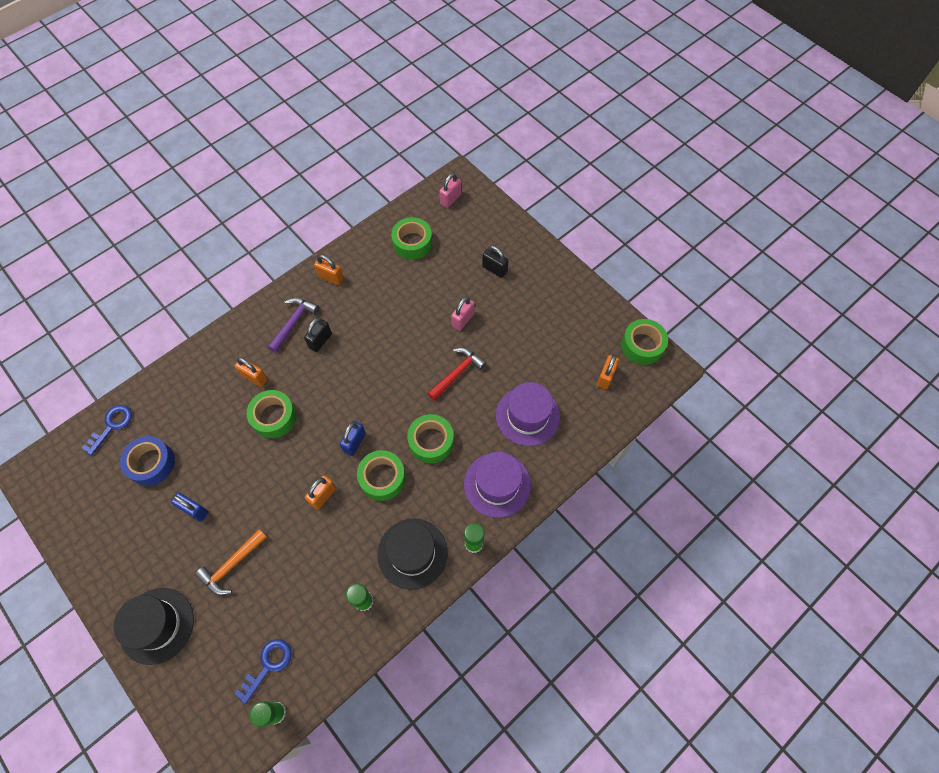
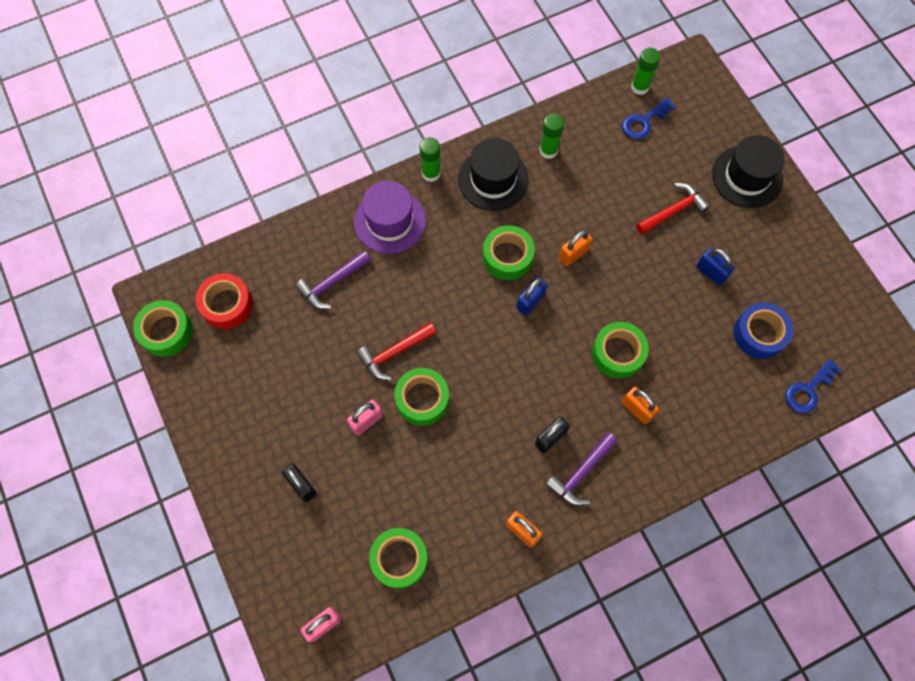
camera: 165 degrees left, 5 degrees up
orange hammer [195,529,267,595] -> red hammer [636,183,710,235]
green tape [407,414,454,463] -> green tape moved to [394,368,449,426]
purple hat [496,382,560,446] -> purple hammer [295,250,371,309]
orange padlock [597,355,619,389] -> red tape [196,273,253,329]

